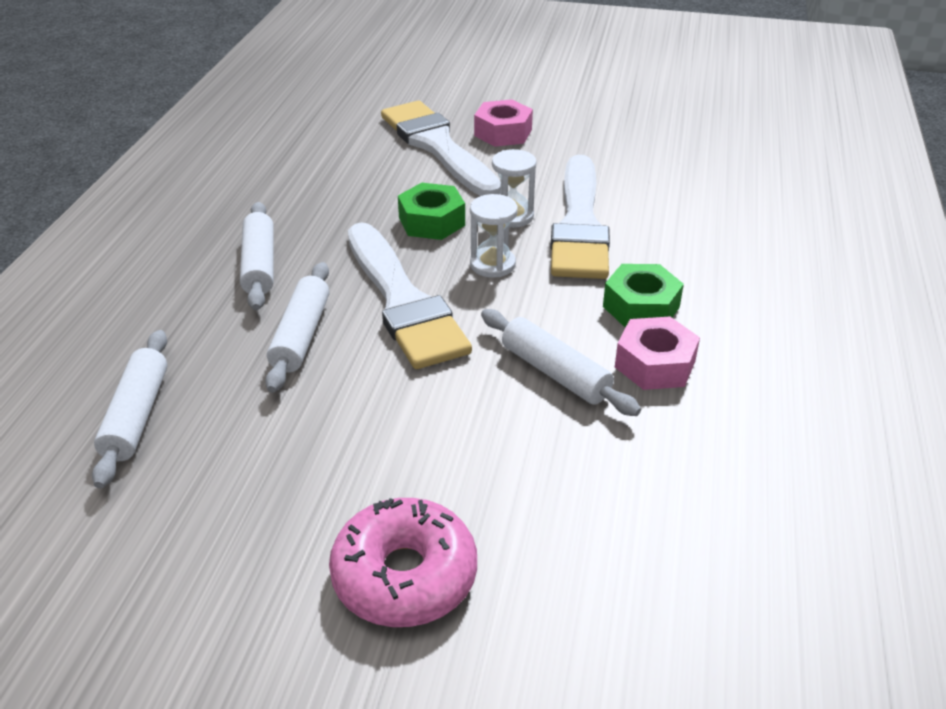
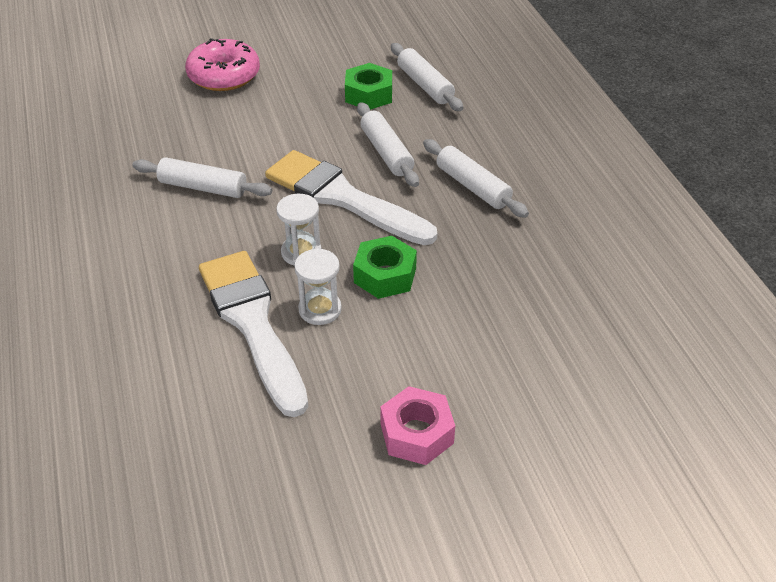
camera: 150 degrees right, 5 degrees up
white brush [381,101,501,196] -> none
green nut [603,264,684,328] -> green nut moved to [345,63,392,110]
pink nut [615,317,700,390] -> none

